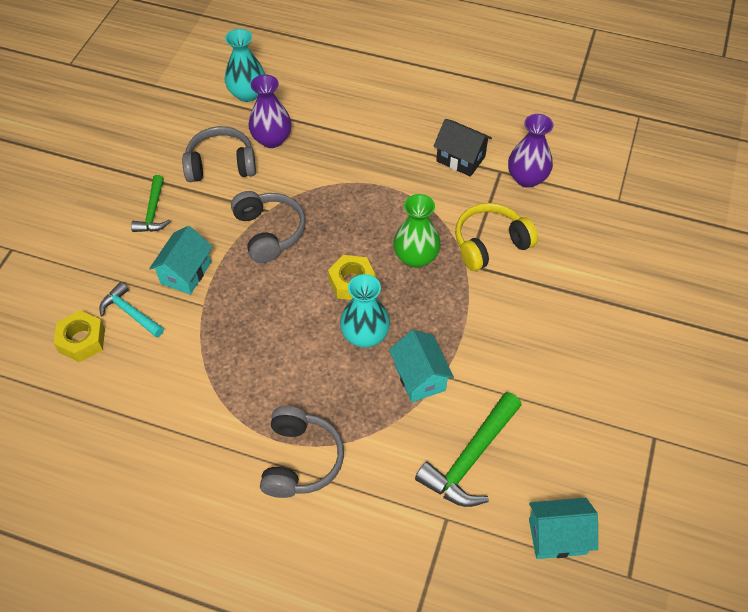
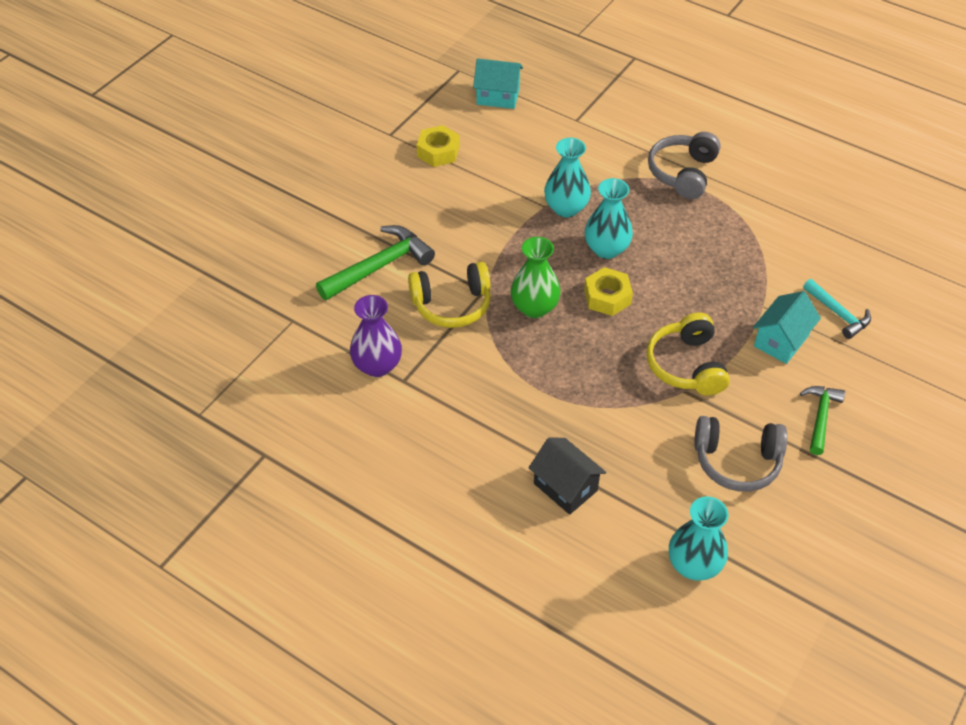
camera: 165 degrees left, 5 degrees down
yellow nut [54,310,105,362] -> yellow nut moved to [417,125,460,167]
grey headphones [231,191,306,263] -> yellow headphones [646,313,730,395]
purple vase [249,75,292,148] -> none
turquoise house [389,330,454,402] -> turquoise vase [544,138,591,218]
green hammer [415,392,522,507] -> green hammer moved to [316,225,435,300]
black house [433,119,492,177] -> black house moved to [529,437,606,515]

